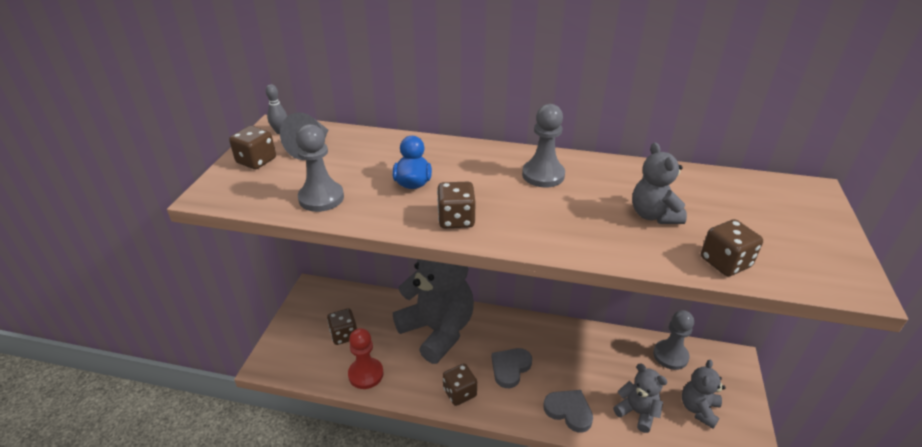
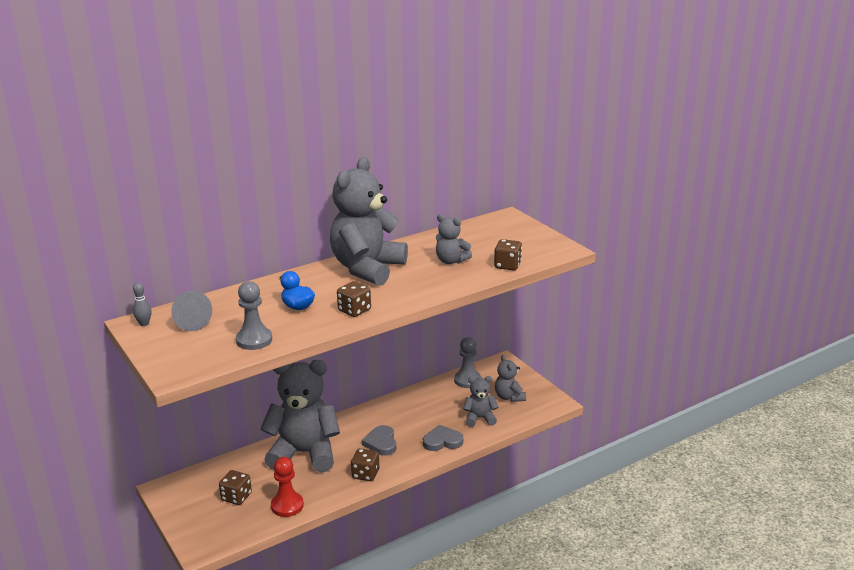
camera: 45 degrees left, 10 degrees down
brown dice [229,126,276,169] -> none
grey pawn [522,104,565,188] -> grey teddy bear [330,157,408,286]

